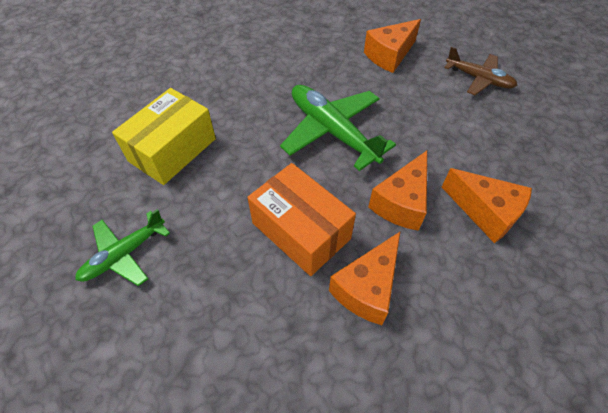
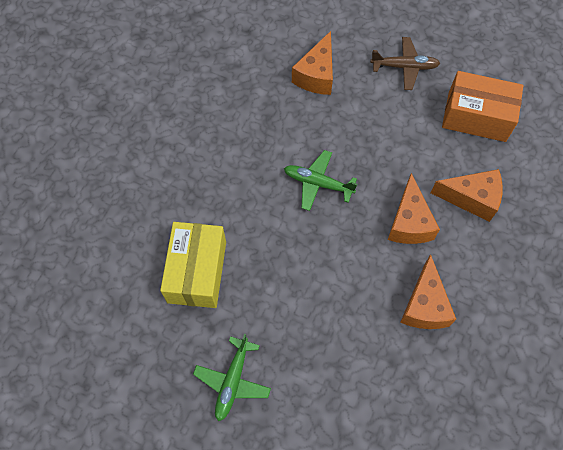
camera: 30 degrees left, 10 degrees up
orange box [247,163,356,276] -> orange box moved to [442,71,523,142]
green plane [280,85,396,171] -> green plane [284,150,357,211], size x0.62

